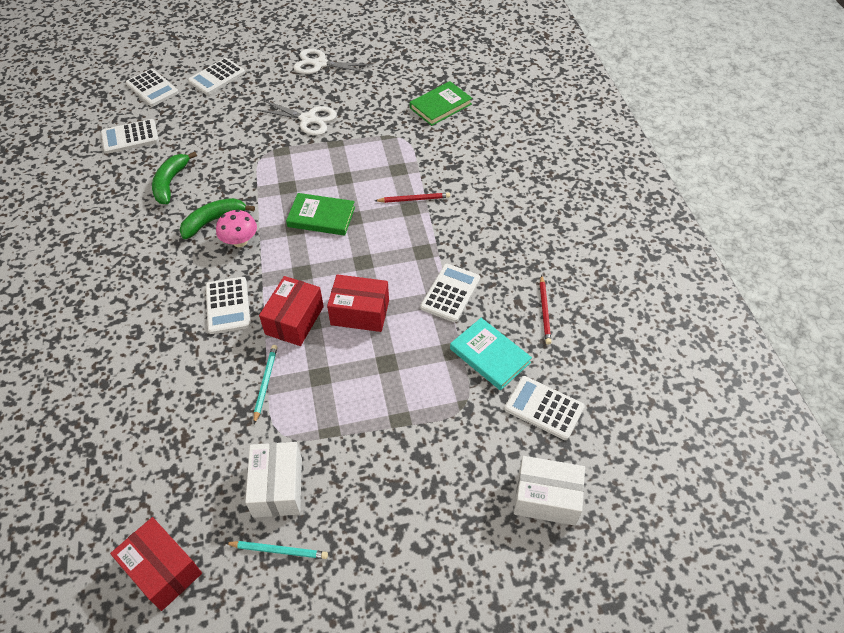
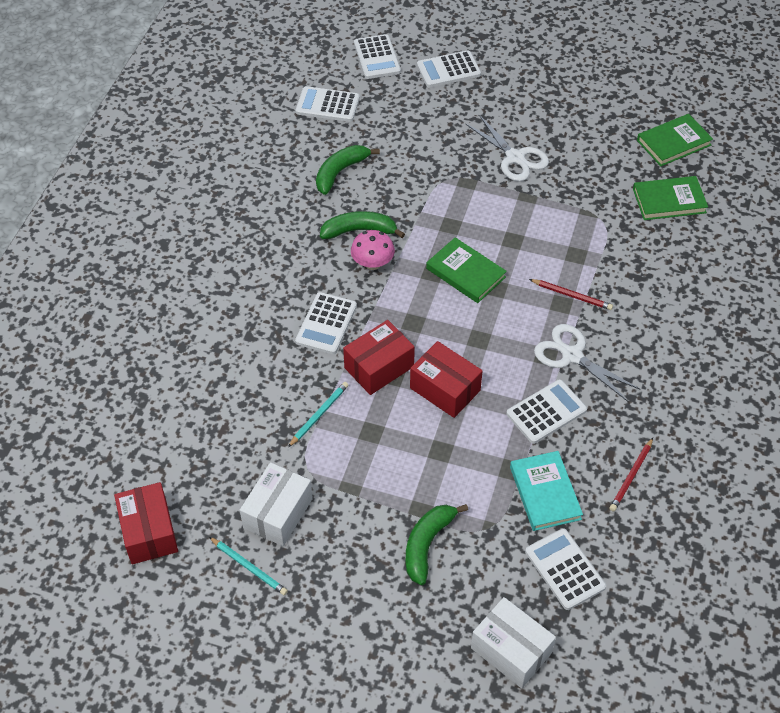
camera: 30 degrees right, 0 degrees up
white scissors [293,48,373,74] -> white scissors moved to [534,324,640,402]
none -> green banana [406,504,468,585]
none -> green book [637,114,713,166]

